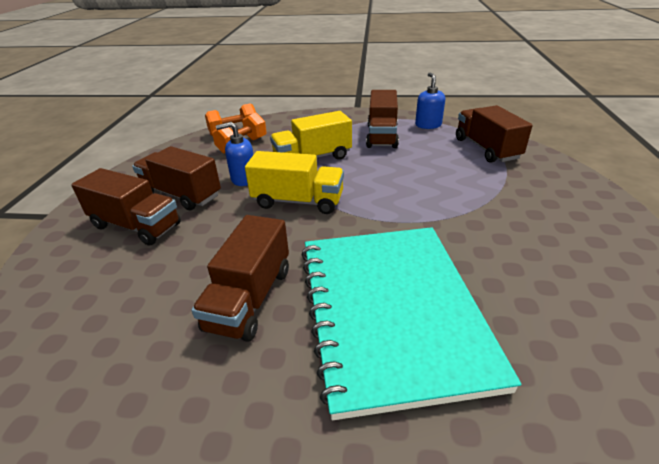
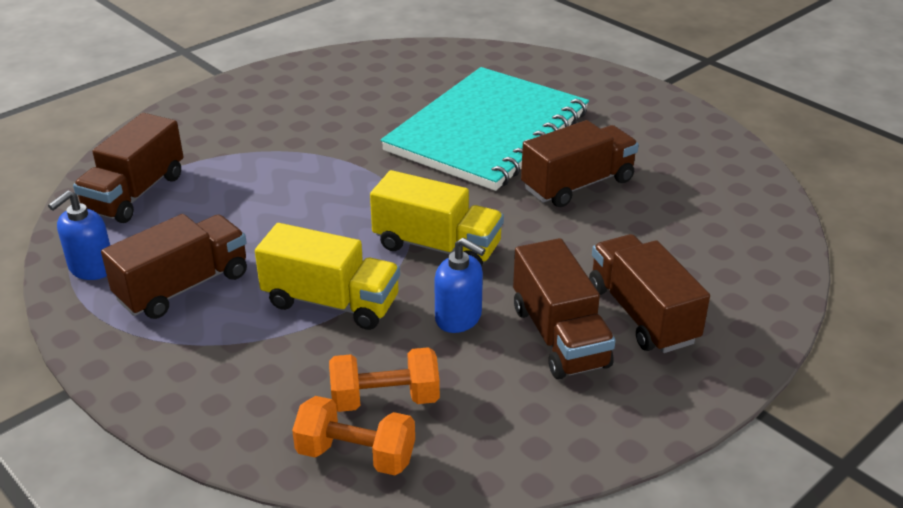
camera: 140 degrees left, 0 degrees up
yellow truck [245,151,344,214] -> yellow truck turned 150 degrees clockwise [370,170,504,267]

